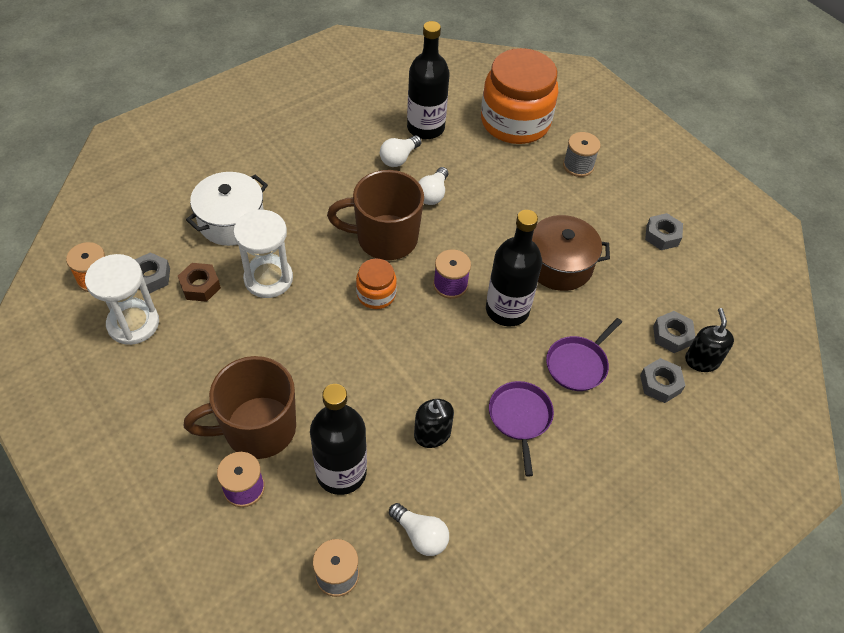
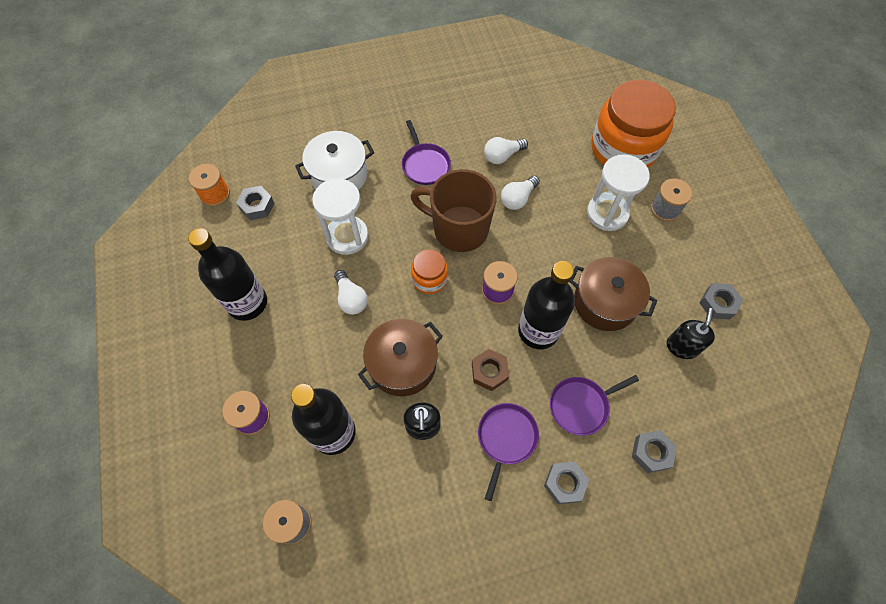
camera: 25 degrees right, 10 degrees up
white hourglass [85,254,159,345] -> white hourglass moved to [587,154,650,231]
brown nut [178,263,221,302] -> brown nut moved to [472,349,509,391]
brown mug [184,356,296,459] -> none
white light bulb [389,503,449,556] -> white light bulb moved to [334,270,368,315]
black bottle [407,21,450,139] -> black bottle moved to [188,228,267,321]
grey nut [653,311,695,353] -> grey nut moved to [544,462,589,504]
black soap dispenser [685,308,734,372] -> black soap dispenser moved to [667,308,715,359]
none -> brown pot [358,319,443,396]
none -> purple pan [402,120,451,185]

